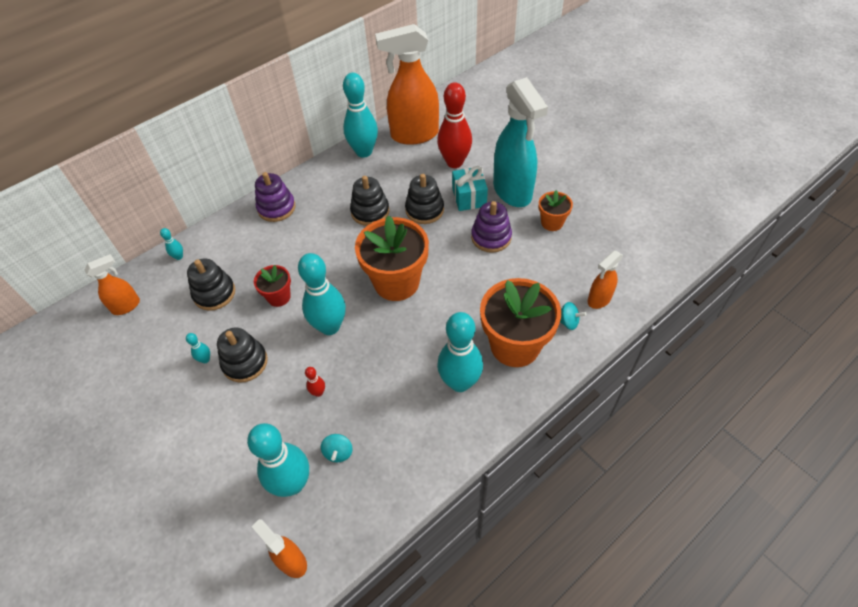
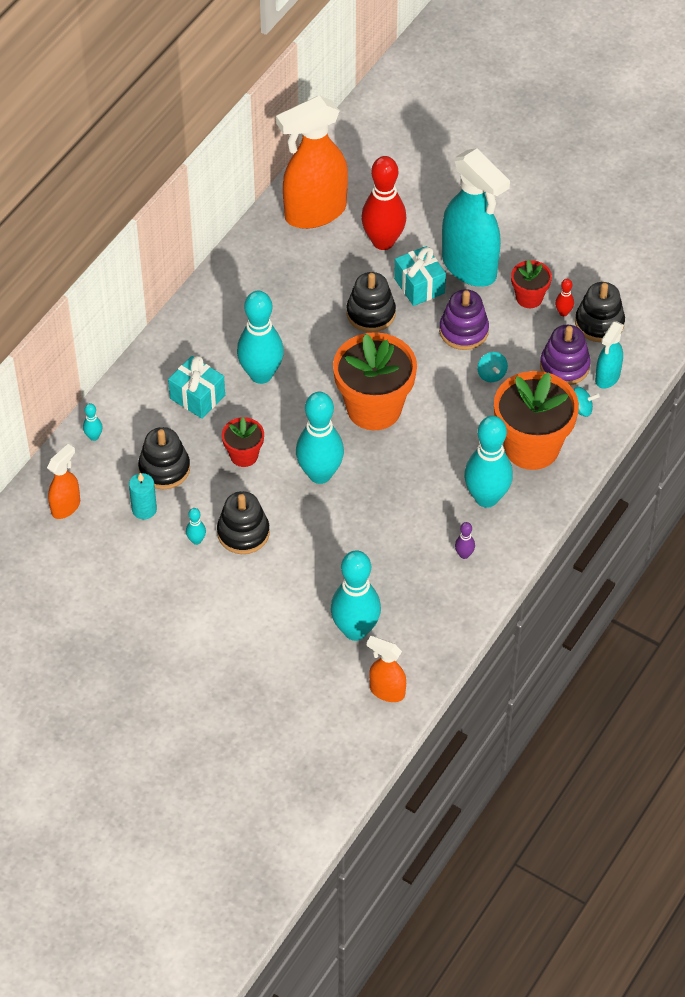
camera: 20 degrees left, 0 degrees up
purple stacking toy [255,172,296,222] -> purple stacking toy moved to [540,325,591,385]
red bowling pin [305,367,325,397] -> red bowling pin moved to [555,279,574,316]
turquoise spinning top [321,434,352,462] -> turquoise spinning top moved to [477,352,508,382]
turquoise bowling pin [343,73,378,158] -> turquoise bowling pin moved to [237,291,284,384]
black stacking toy [350,176,390,226] -> black stacking toy moved to [575,282,625,342]
orange flower pot [539,190,573,231] -> red flower pot [511,260,552,308]
orange spray bottle [587,251,623,309] -> turquoise spray bottle [595,321,624,389]
none -> turquoise candle [129,473,157,519]
none -> turquoise gift [168,356,225,419]
none -> purple bowling pin [455,522,475,559]

